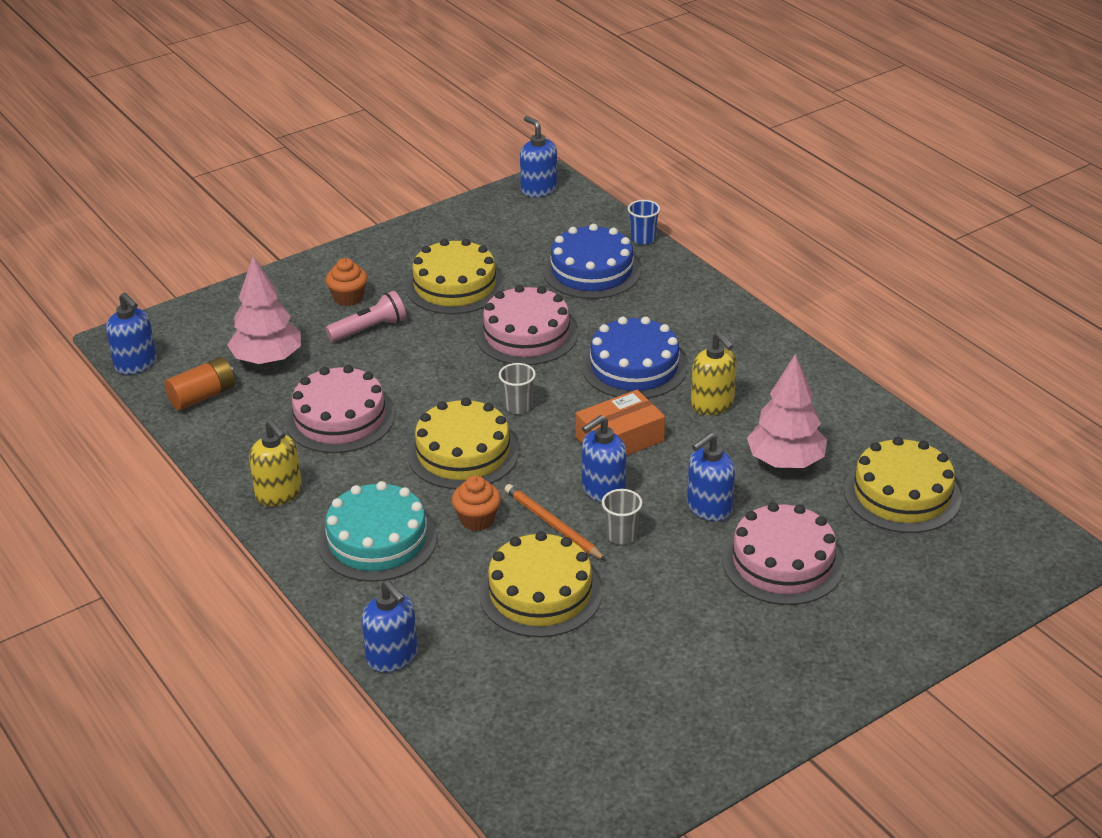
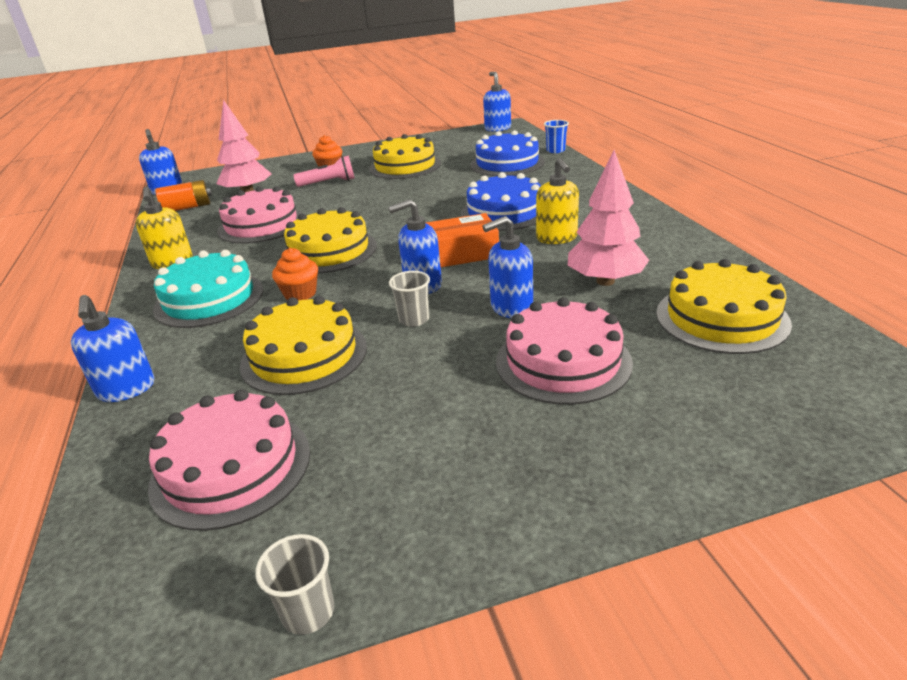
camera: 20 degrees right, 5 degrees down
pink cake [476,285,578,365] -> pink cake moved to [148,389,310,531]
grey cup [499,363,536,414] -> grey cup moved to [255,534,334,635]
orange pencil [505,484,606,560] -> none

